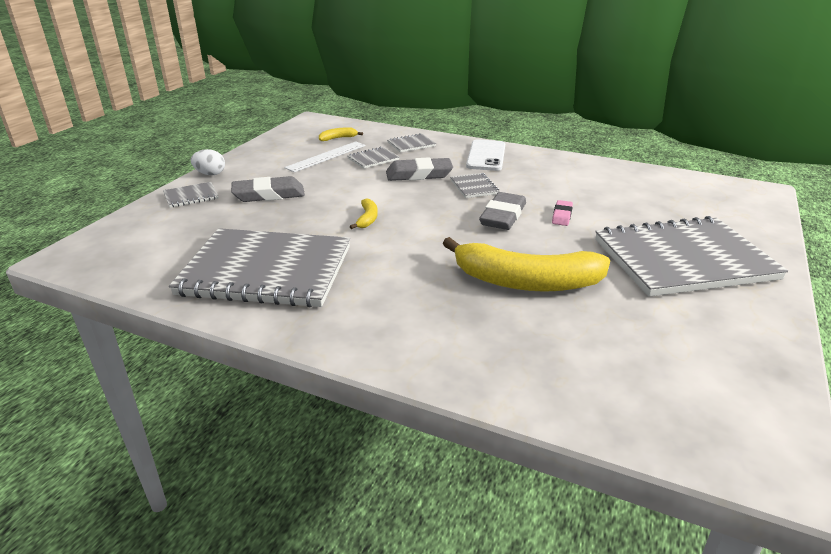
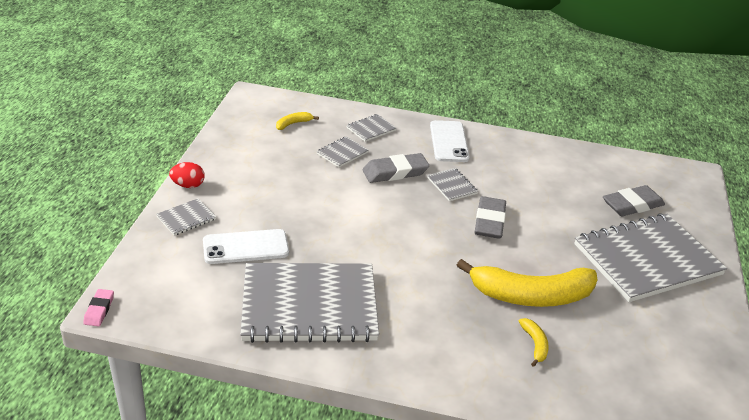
camera: 15 degrees left, 5 degrees up
white egg [191,149,225,175] -> red egg [169,162,205,188]
grey eraser [231,176,305,202] -> grey eraser moved to [603,185,665,216]
white ruler [284,141,366,172] -> none
yellow banana [350,198,378,229] -> yellow banana moved to [519,318,549,367]
pink eraser [552,200,573,226] -> pink eraser moved to [83,289,114,326]
none -> white phone [203,229,289,264]

